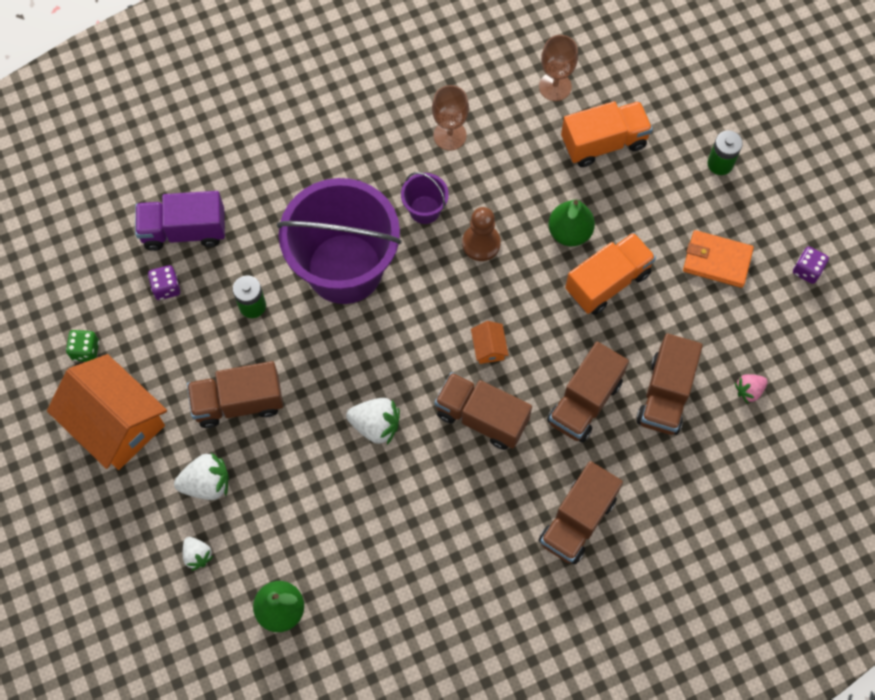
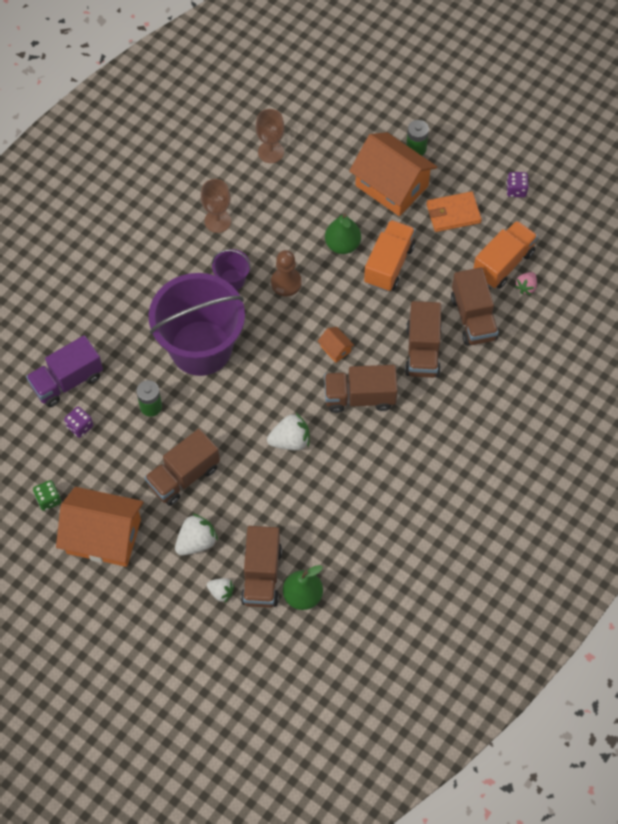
camera: 30 degrees left, 5 degrees down
brown truck [539,461,623,564] -> brown truck moved to [241,526,282,608]
orange truck [561,101,653,167] -> orange truck moved to [473,221,538,289]
none -> orange house [349,132,437,216]

